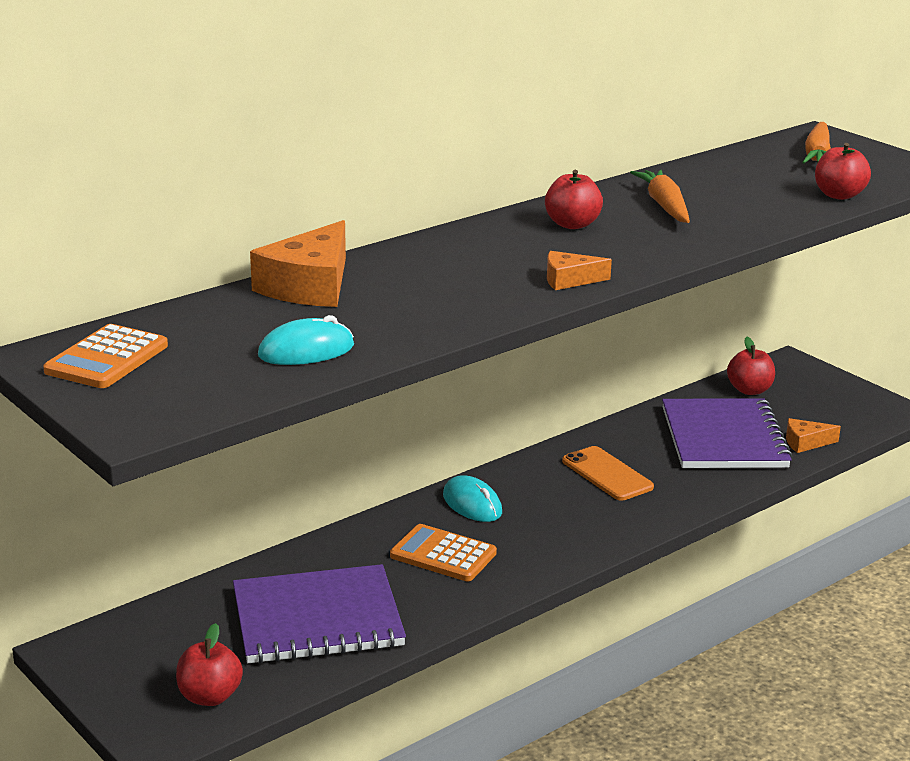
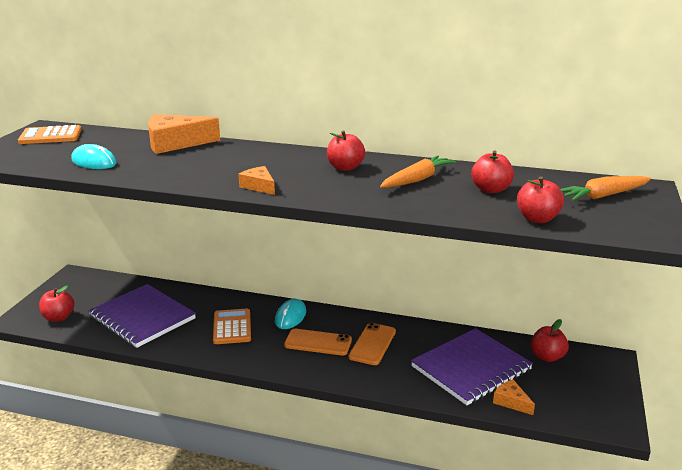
camera: 55 degrees right, 0 degrees up
none -> orange phone [284,329,352,356]
none -> red apple [471,151,514,193]

